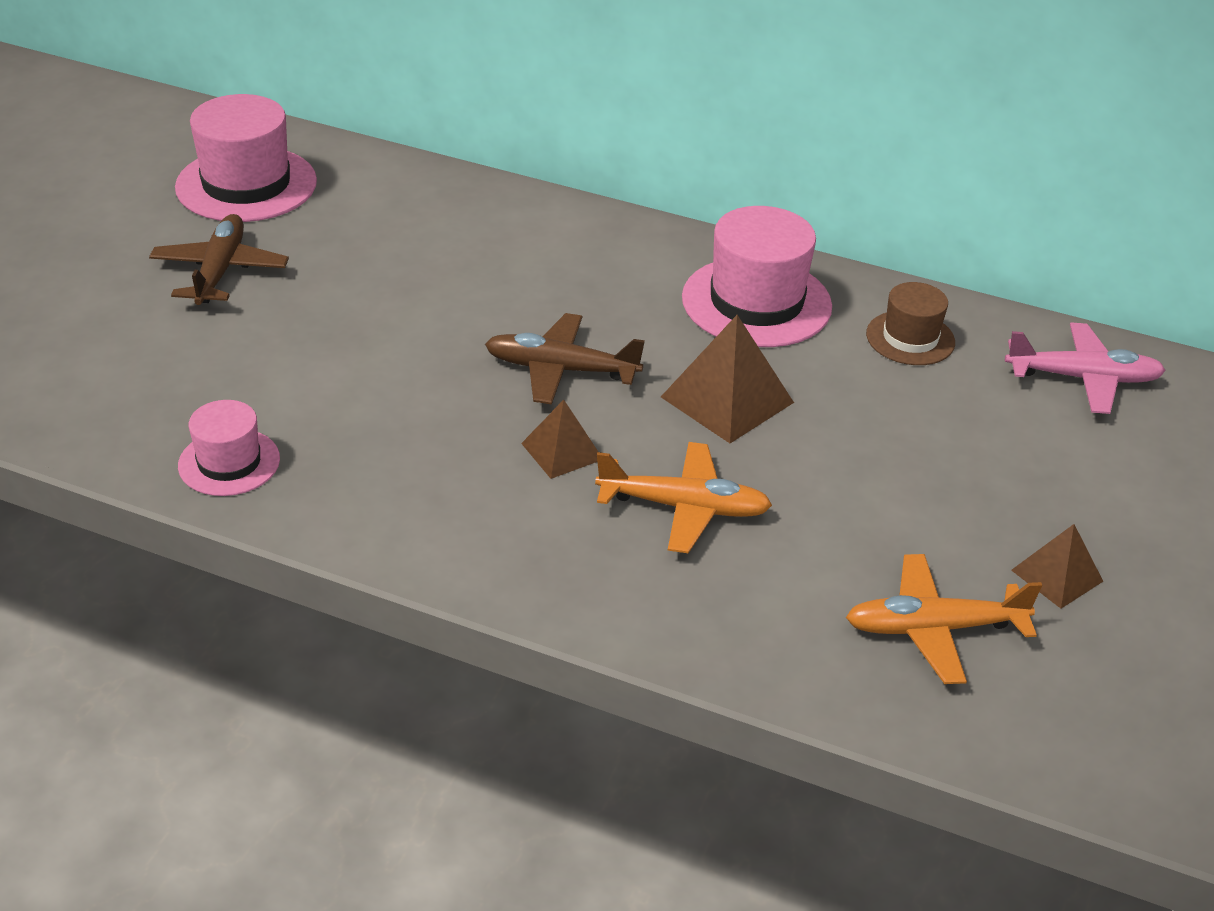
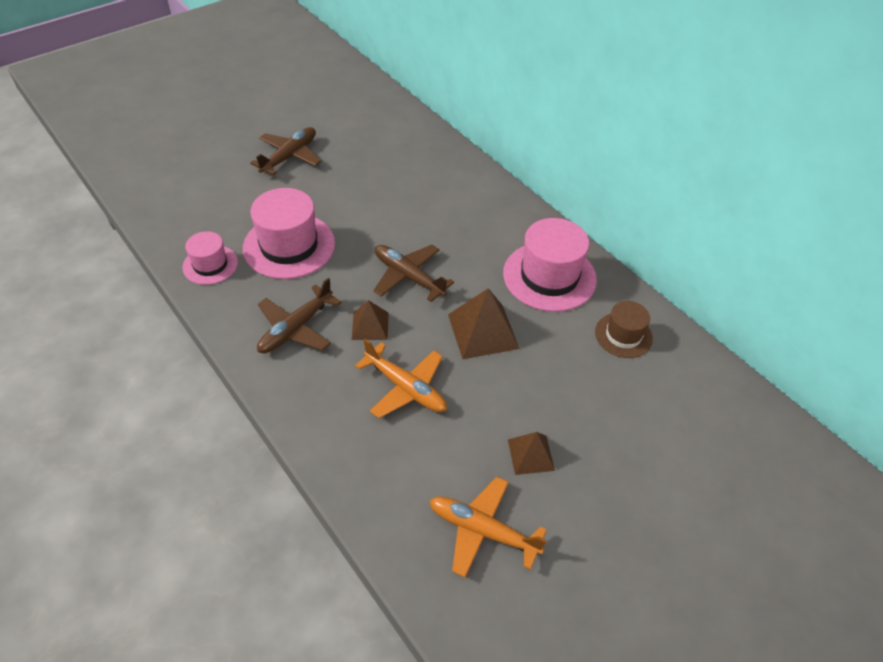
camera: 30 degrees right, 10 degrees up
pink hat [175,94,317,222] -> pink hat moved to [243,188,335,279]
pink plane [1005,323,1166,414] -> none
brown pyramid [1011,524,1103,609] -> brown pyramid moved to [508,432,555,475]
none -> brown plane [257,278,341,353]

